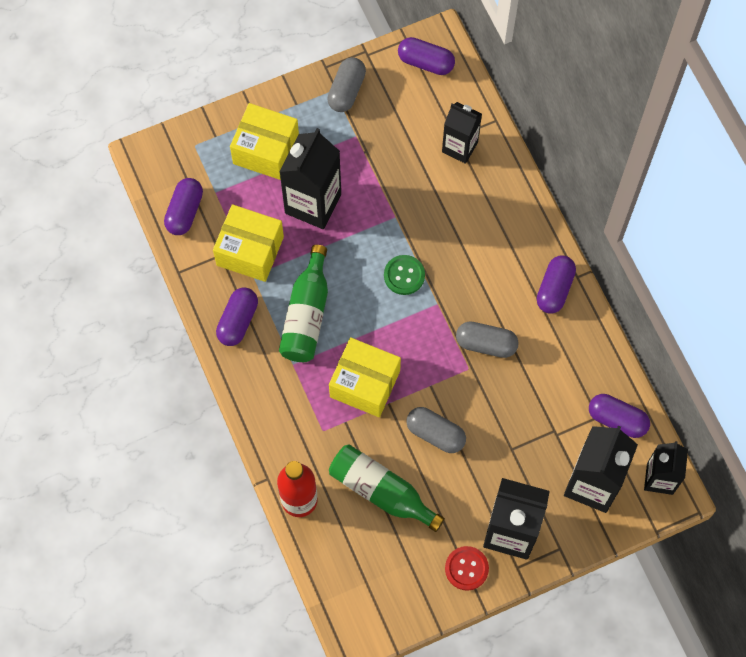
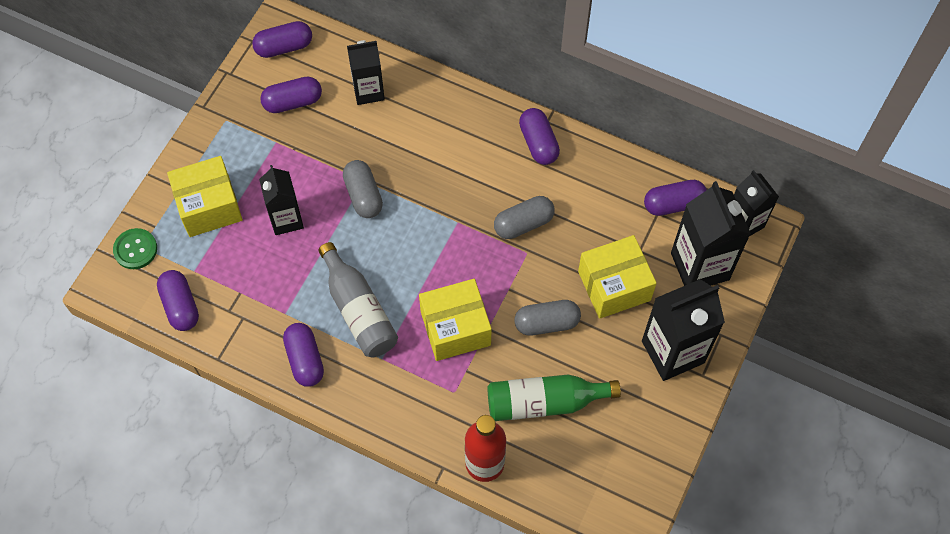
camera: 40 degrees left, 5 degrees down
yellow box [213,204,284,282] -> yellow box moved to [578,235,657,319]
black carton [279,128,341,229] -> black carton [259,165,304,235], size x0.64
green bottle [279,245,328,362] -> grey bottle [318,242,398,357]
grey capsule [327,57,366,112] -> grey capsule moved to [343,160,383,218]
green button [384,255,425,295] -> green button moved to [113,228,157,269]
red button [445,546,489,591] -> none
none -> purple capsule [260,76,322,113]

